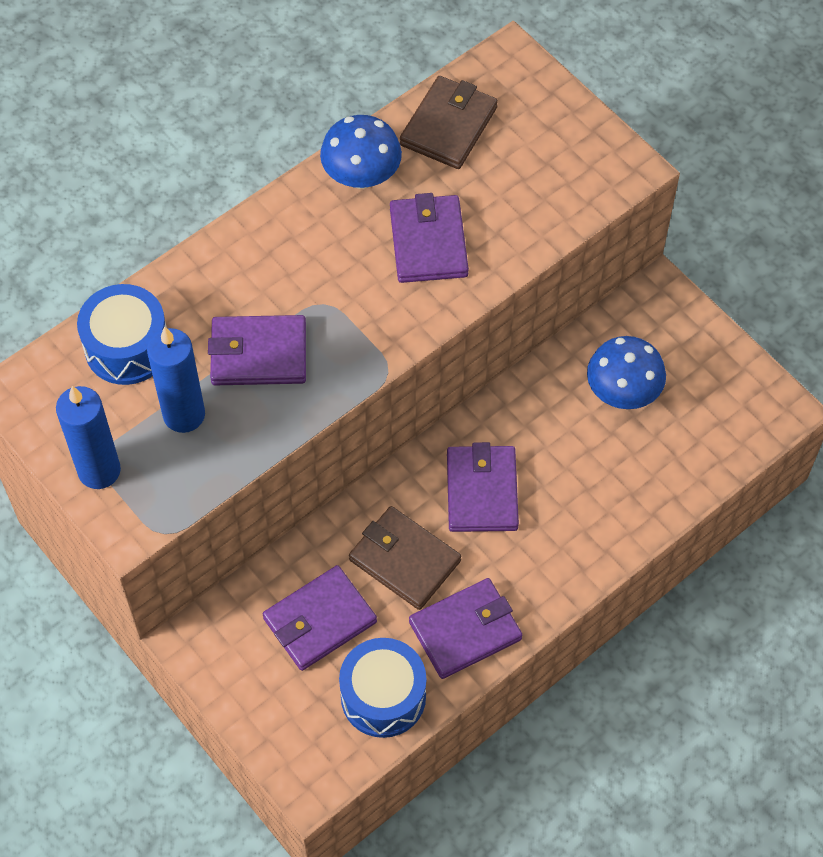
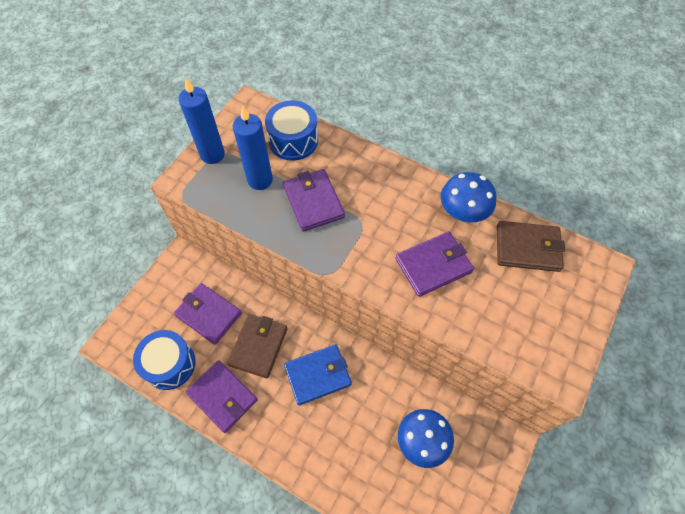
camera: 70 degrees right, 0 degrees up
purple wallet [447,442,519,532] -> blue wallet [284,344,352,405]

